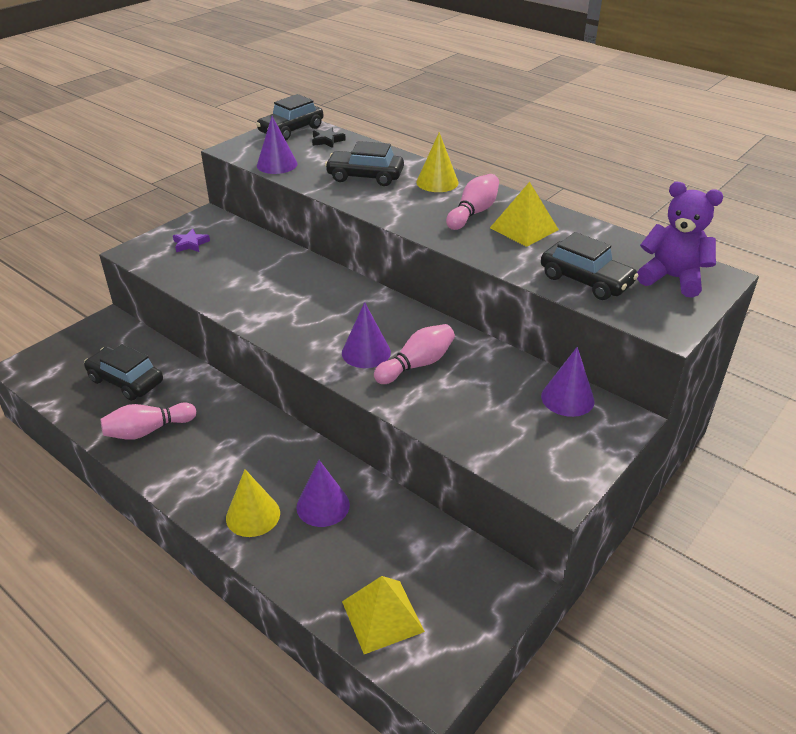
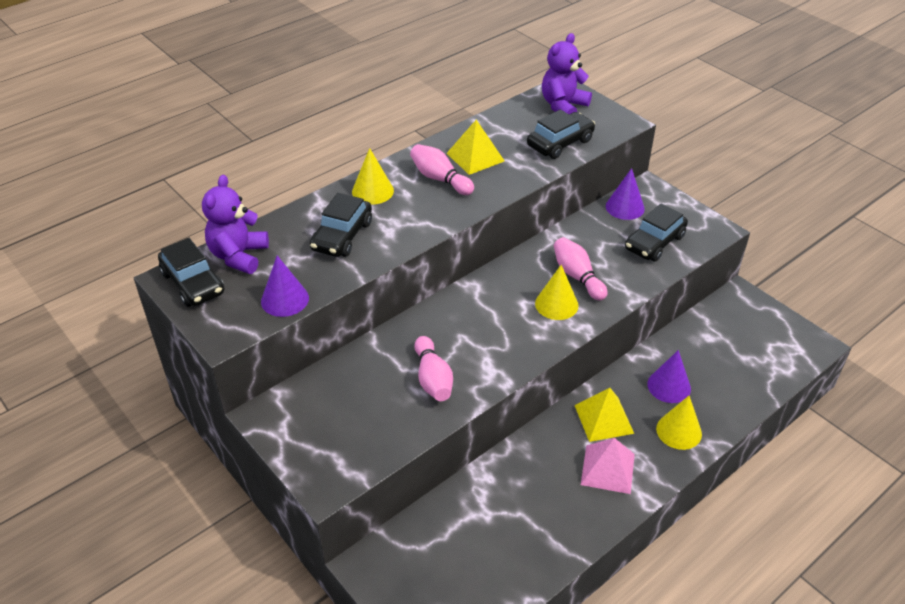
camera: 80 degrees left, 5 degrees up
black car [84,344,163,401] -> black car moved to [625,204,688,262]
pink bowling pin [100,403,196,440] -> pink bowling pin moved to [414,336,453,401]
purple star [173,229,210,252] -> none
black star [312,128,346,148] -> purple teddy bear [202,175,269,274]
purple cone [342,302,391,368] -> yellow cone [535,265,578,320]
yellow pyramid [342,576,425,654] -> yellow pyramid moved to [574,388,634,442]
none -> pink pyramid [581,438,635,494]

